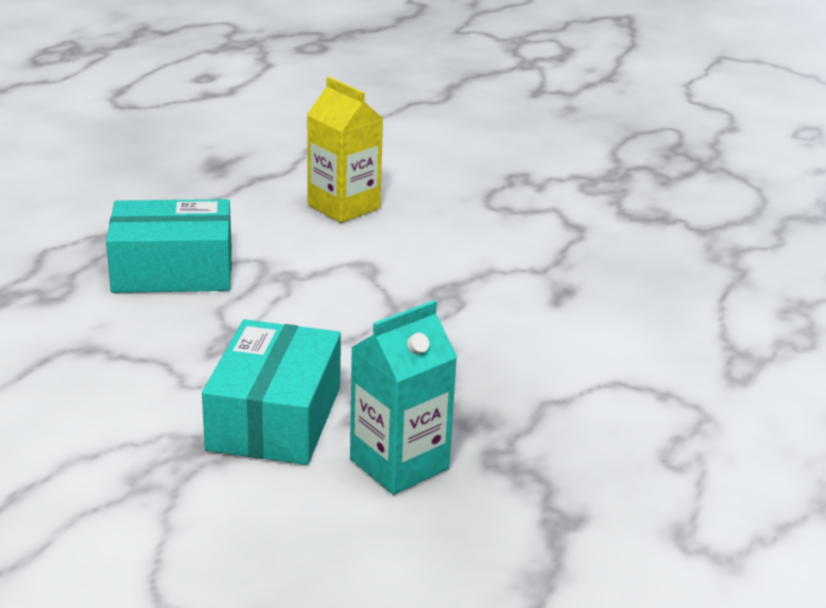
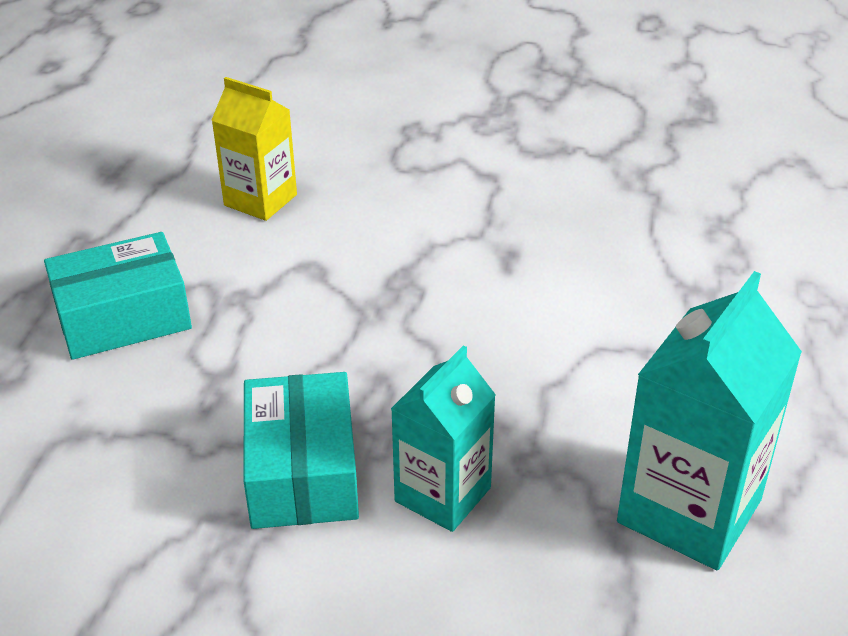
camera: 15 degrees left, 10 degrees up
none -> turquoise carton [617,271,802,570]

